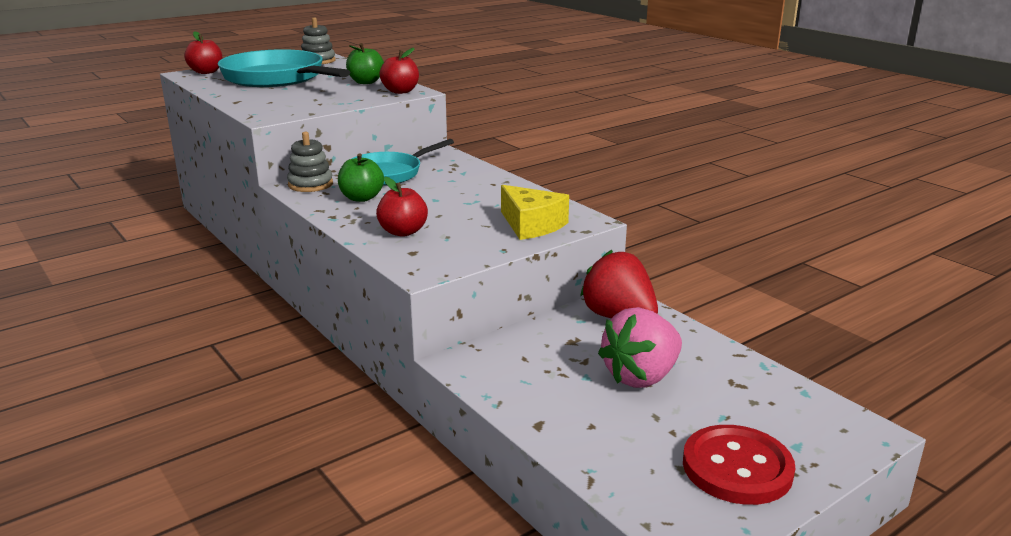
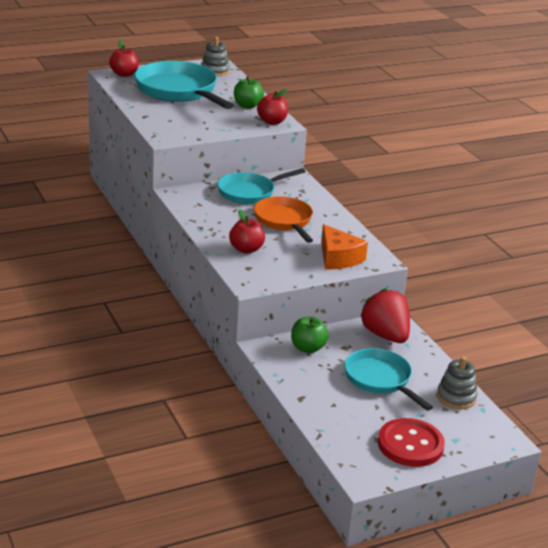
camera: 10 degrees right, 5 degrees up
grey stacking toy [287,132,333,192] -> grey stacking toy moved to [437,357,478,409]
green apple [338,153,384,202] -> green apple moved to [291,317,329,353]
yellow cheese [501,185,569,240] -> orange cheese [321,224,368,269]
pink strawberry [598,307,682,388] -> turquoise pan [344,348,433,411]
none -> orange pan [254,196,313,243]

